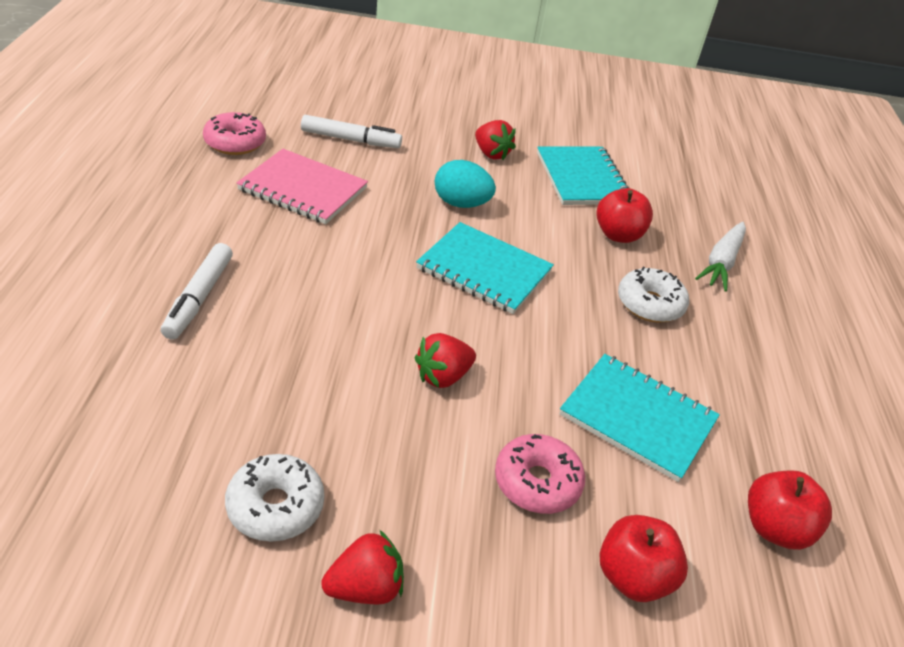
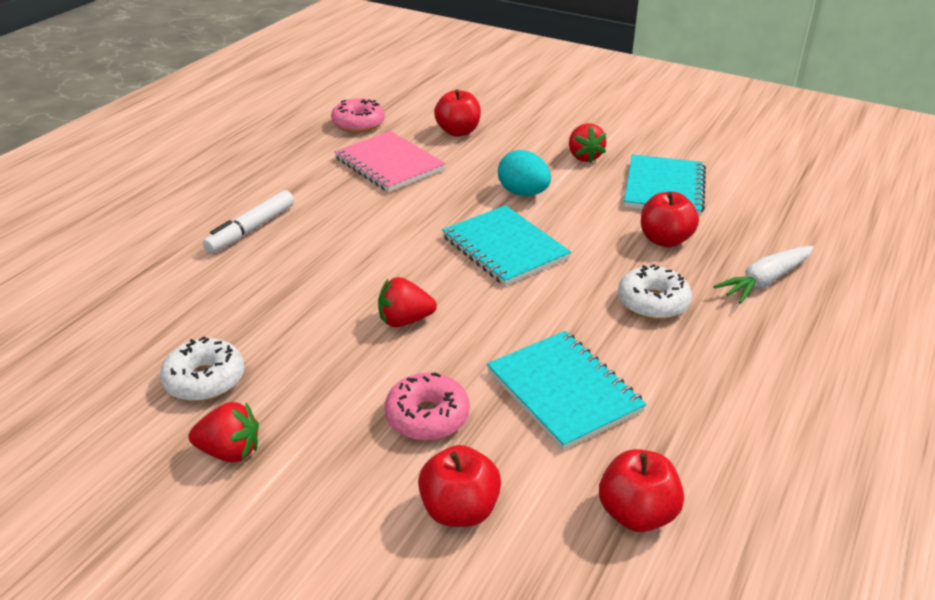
camera: 30 degrees right, 5 degrees down
white marker [301,115,402,148] -> red apple [434,89,481,137]

